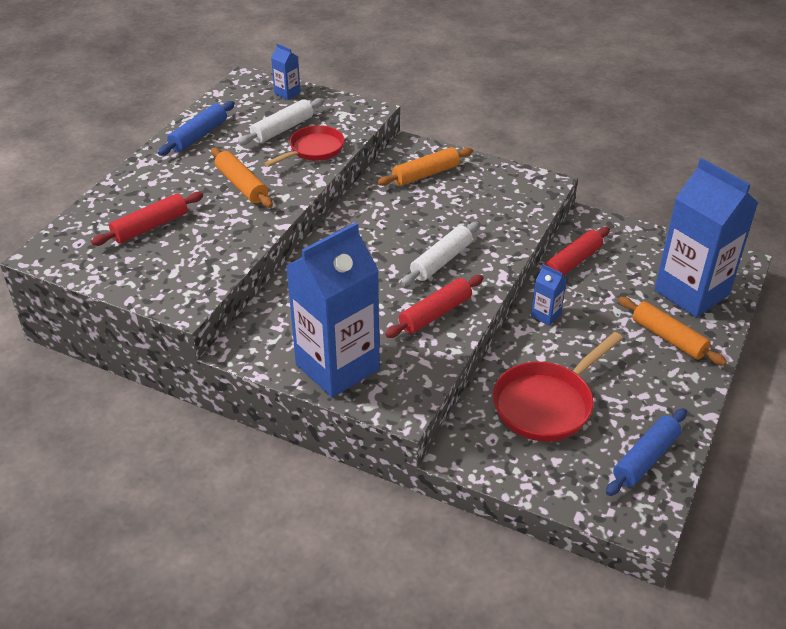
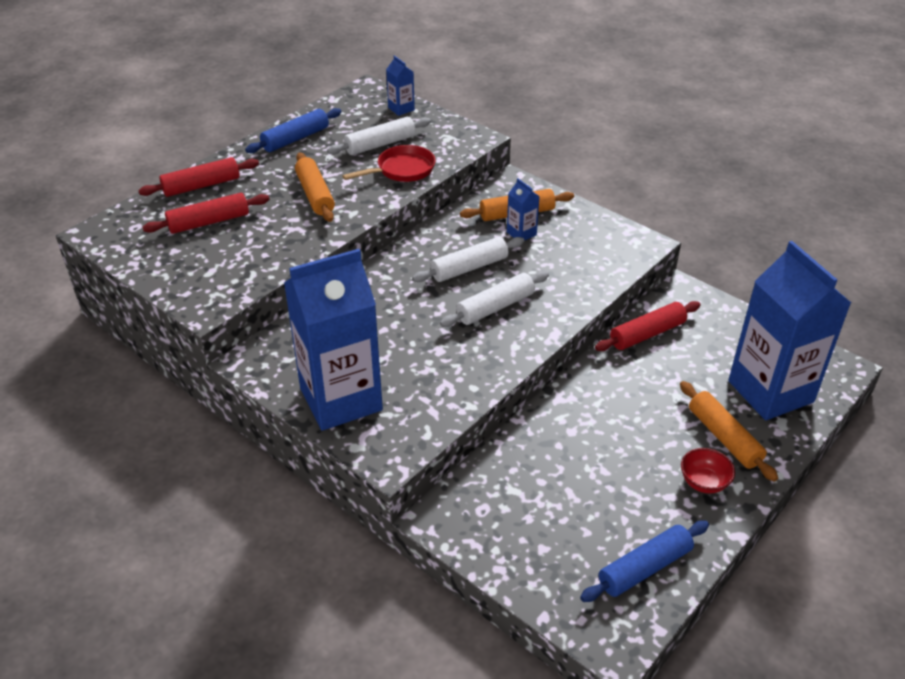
camera: 15 degrees right, 0 degrees up
red rolling pin [385,275,484,338] -> red rolling pin moved to [138,157,259,197]
red pan [493,332,623,442] -> none
blue carton [531,264,567,326] -> blue carton moved to [507,178,540,241]
none -> white rolling pin [412,237,524,282]
none -> red bowl [681,448,735,494]

